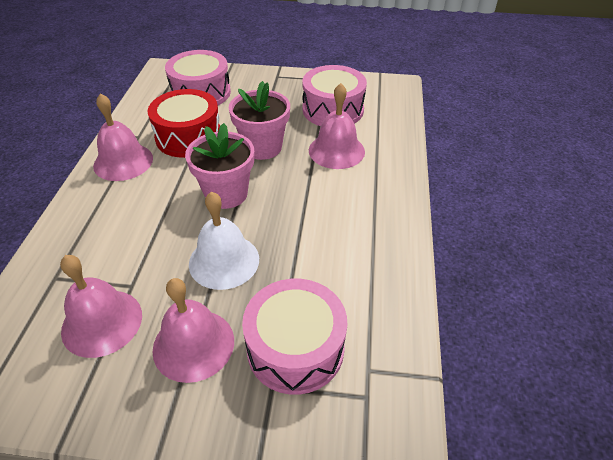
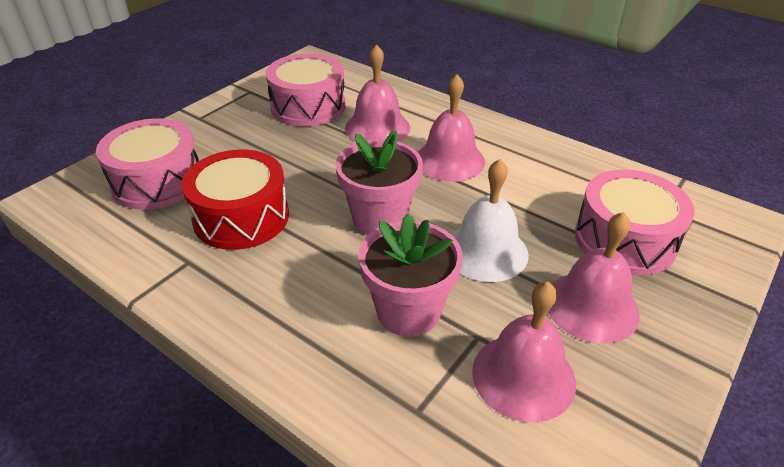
camera: 60 degrees left, 5 degrees down
pink bell [93,94,153,181] -> pink bell moved to [418,74,485,182]
pink flower pot [229,81,290,160] -> pink flower pot moved to [358,214,463,337]

